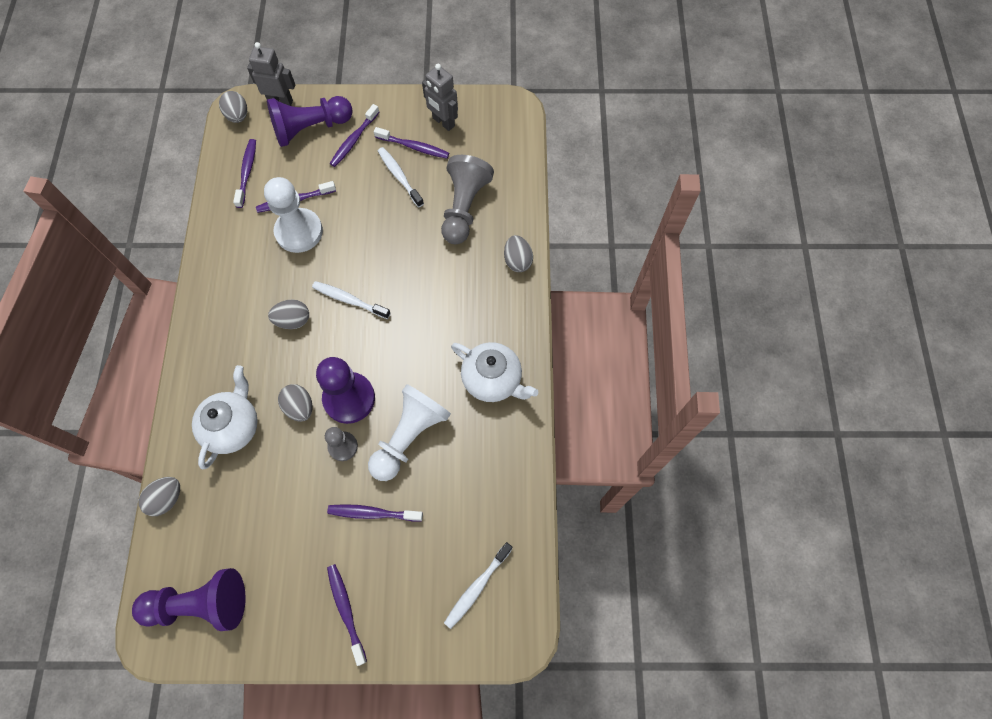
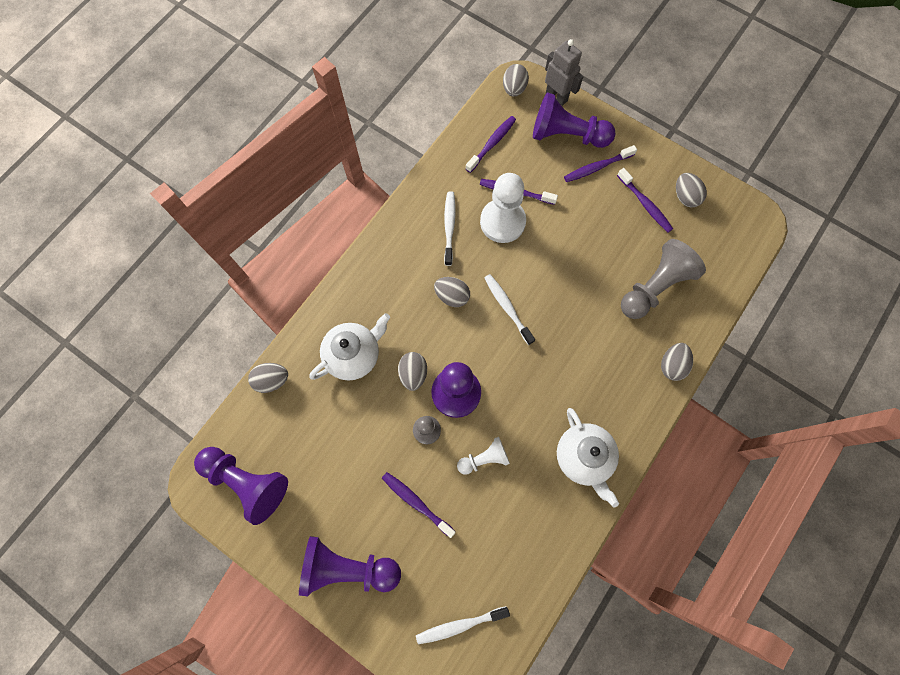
camera: 35 degrees right, 5 degrees up
purple toothbrush [327,564,367,666] -> purple pawn [299,536,401,596]
white pawn [368,384,451,481] -> white pawn [457,437,510,475], size x0.56
white toothbrush [378,147,424,208] -> white toothbrush moved to [444,191,456,266]
grey robot [422,64,458,131] -> grey egg [676,173,707,207]

